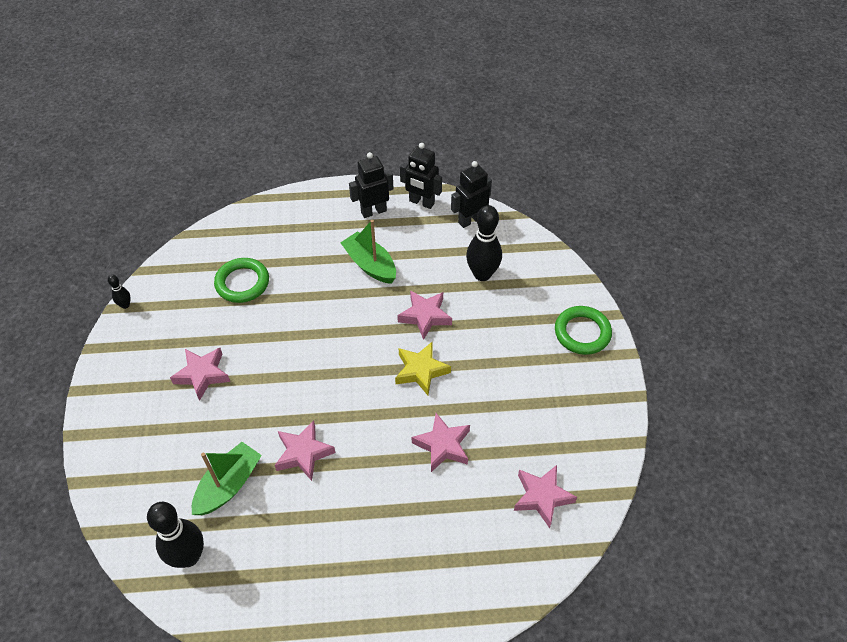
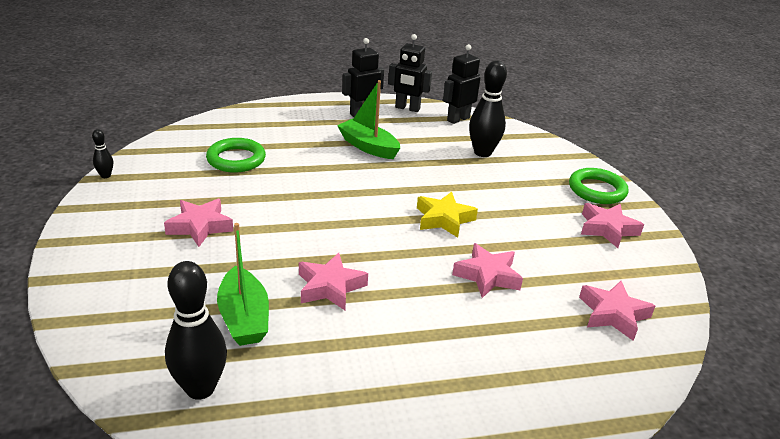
camera: 10 degrees left, 20 degrees down
green boat [192,442,262,515] -> green boat turned 135 degrees clockwise [217,223,269,346]
pink star [397,290,452,340] -> pink star moved to [581,203,644,248]

